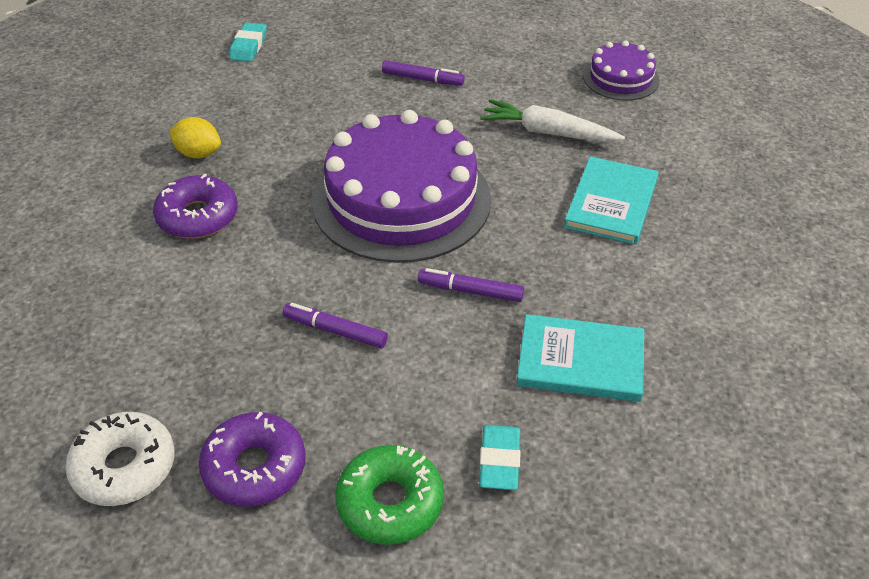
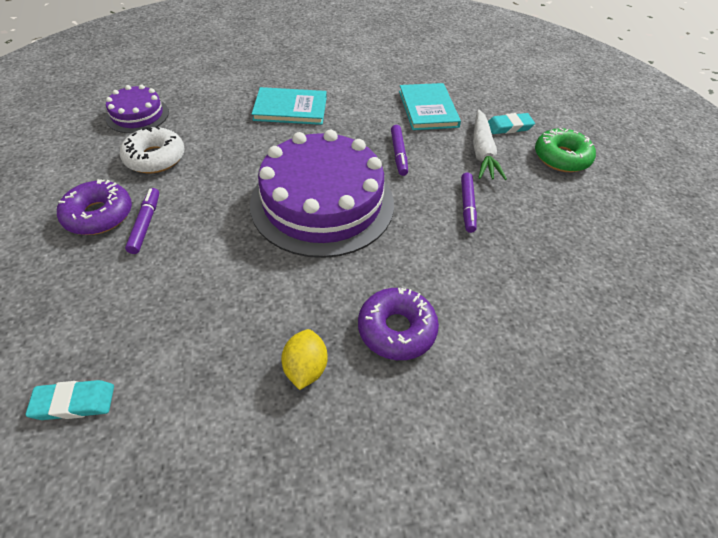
camera: 110 degrees left, 5 degrees up
white donut [65,412,175,506] -> white donut moved to [120,126,185,173]
purple donut [199,412,306,507] -> purple donut moved to [57,179,132,235]
white carrot [480,99,625,142] -> white carrot moved to [473,109,507,180]

